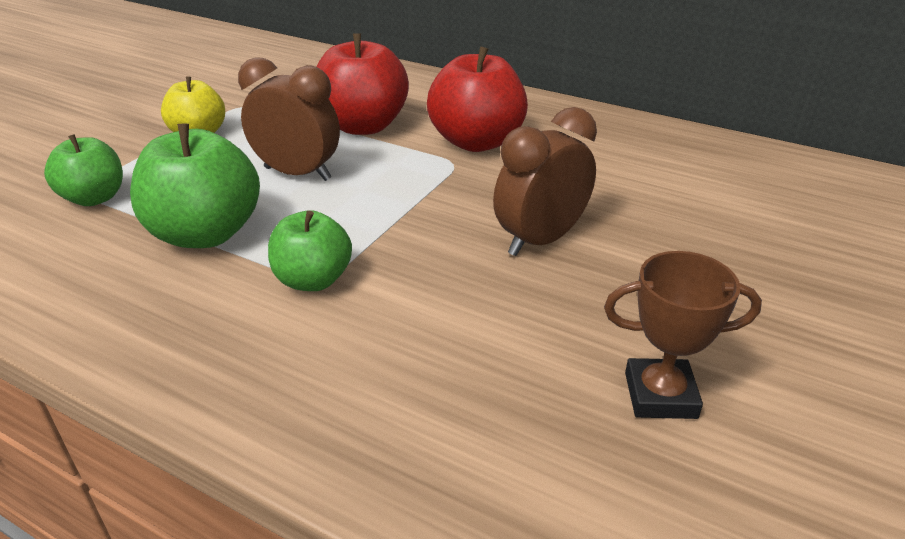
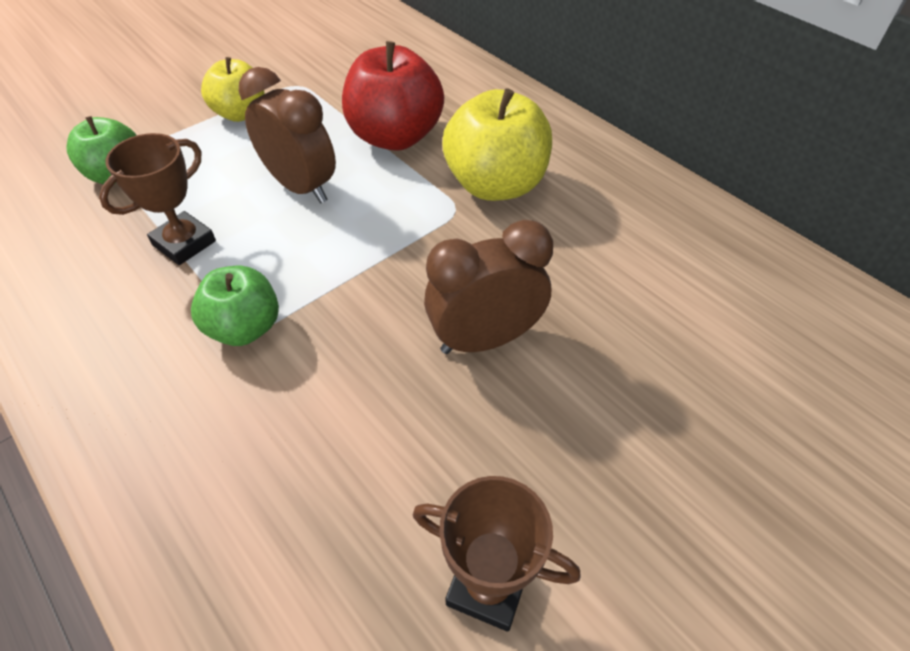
camera: 20 degrees right, 15 degrees up
green apple [130,124,260,248] -> brown trophy [99,133,216,265]
red apple [427,46,528,152] -> yellow apple [443,88,552,201]

